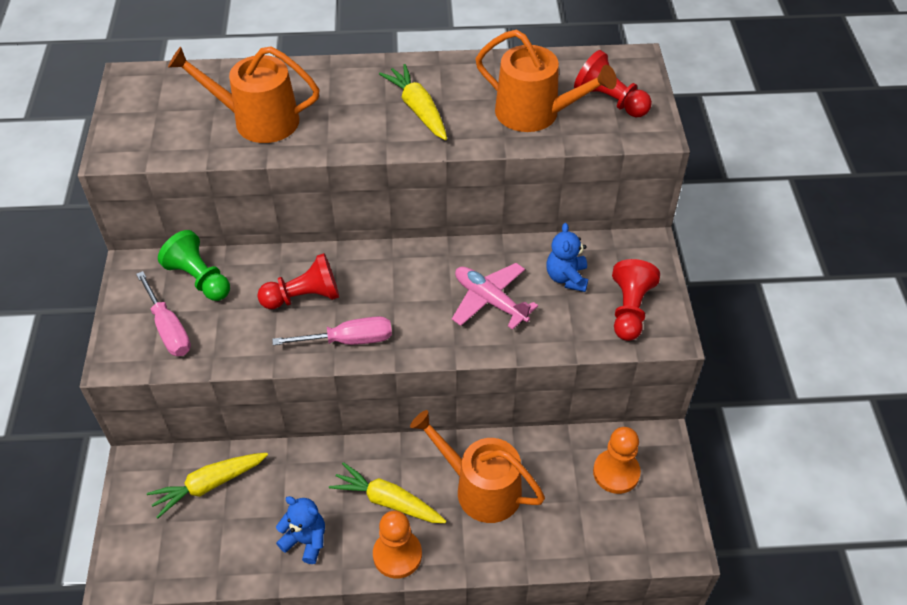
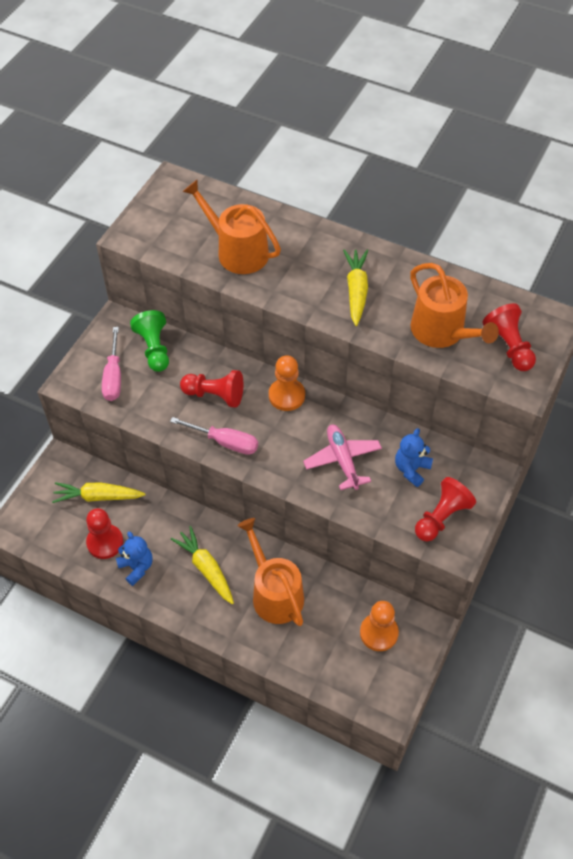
camera: 30 degrees right, 5 degrees up
orange pawn [373,511,422,579] -> orange pawn moved to [269,355,305,411]
none -> red pawn [86,508,123,559]

